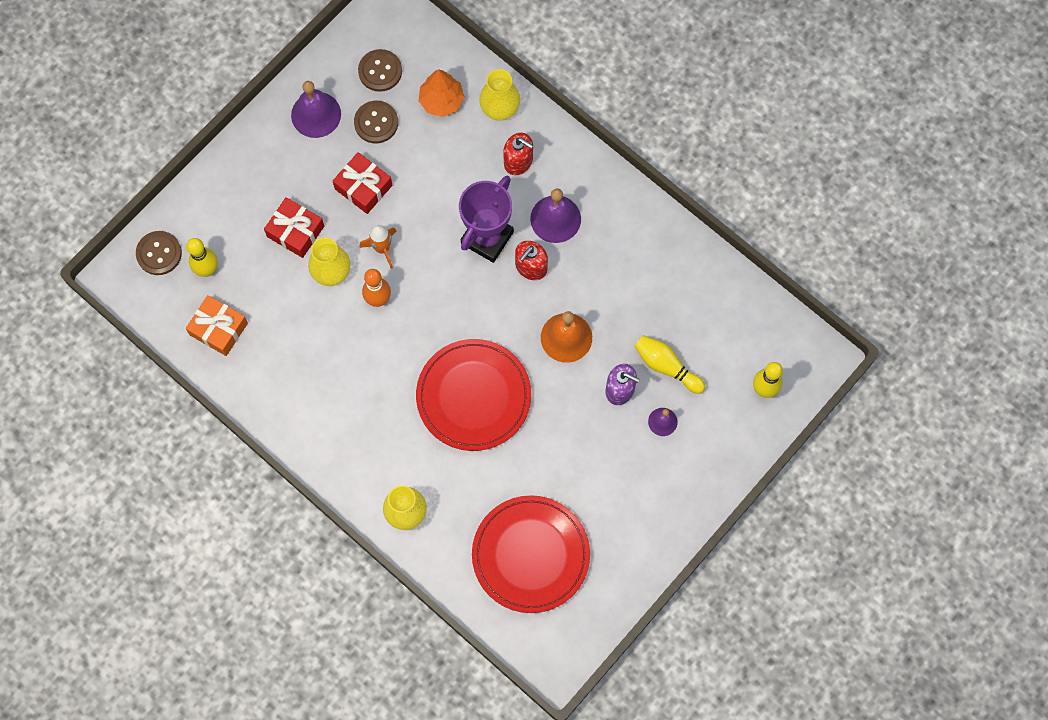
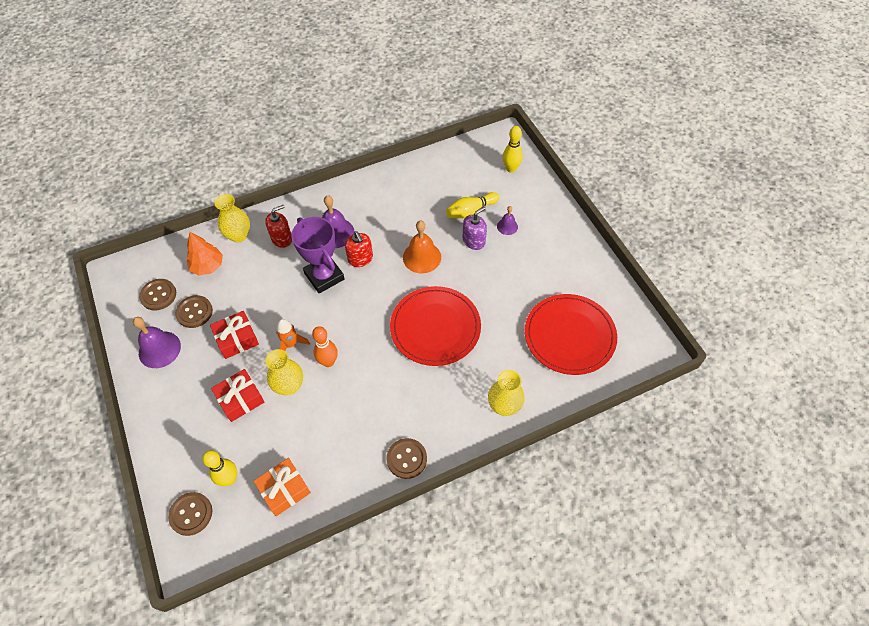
camera: 65 degrees left, 15 degrees down
none -> brown button [387,438,427,479]

